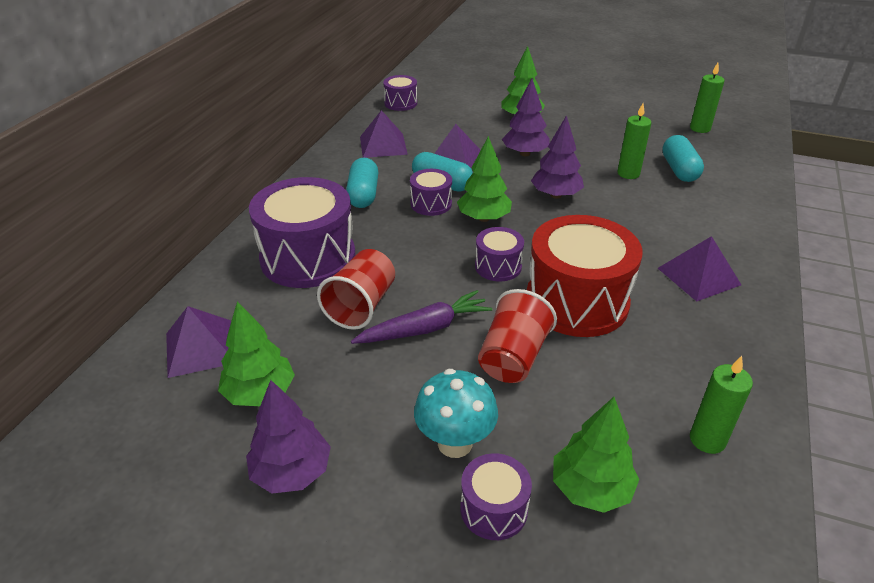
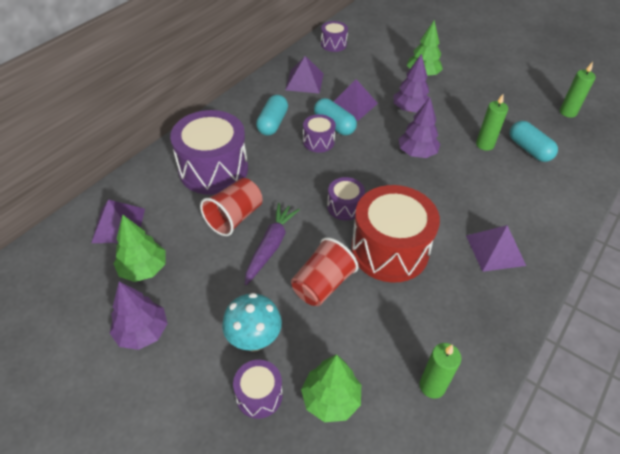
camera: 15 degrees right, 10 degrees up
purple carrot [351,290,492,344] -> purple carrot turned 60 degrees counterclockwise [245,203,300,285]
green tree [457,136,512,222] -> none
turquoise capsule [662,135,704,182] -> turquoise capsule turned 45 degrees counterclockwise [510,121,558,162]

